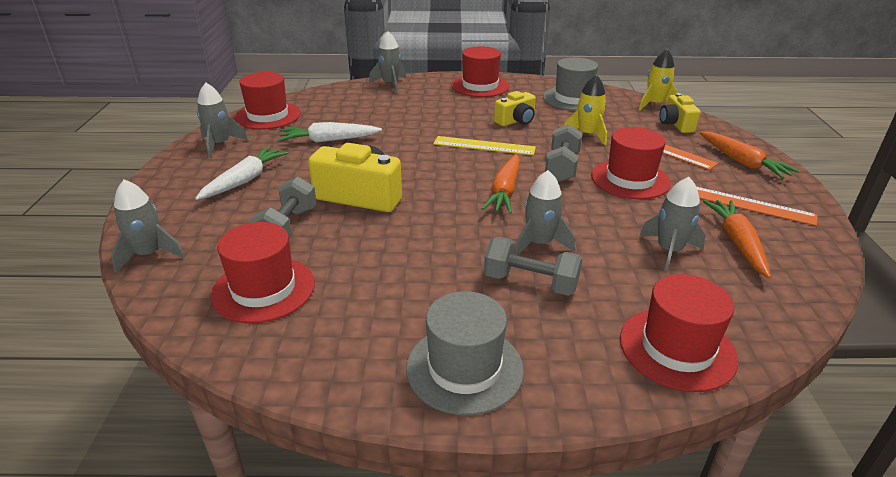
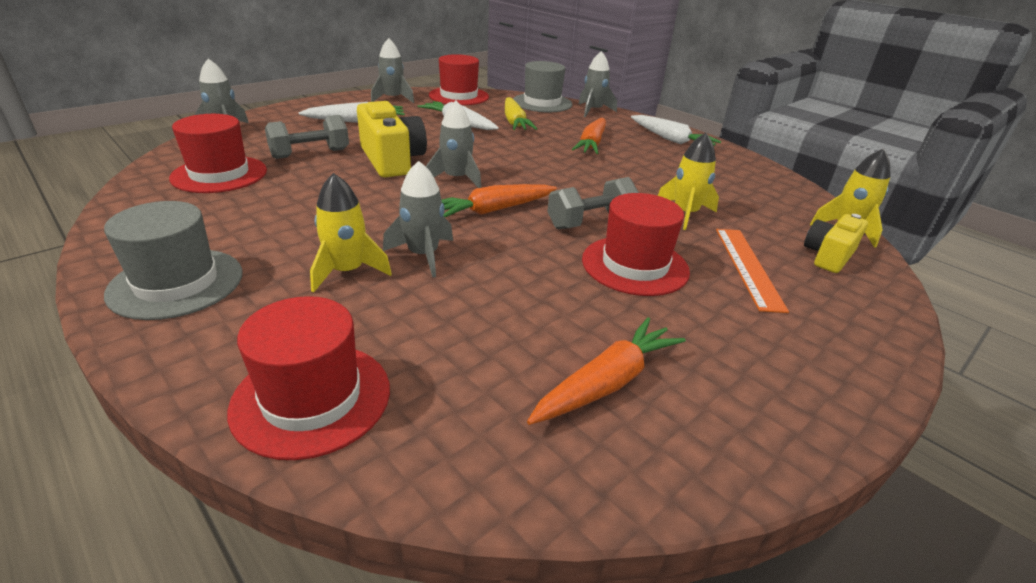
camera: 45 degrees right, 0 degrees up
yellow ruler [433,136,536,155] -> none
red hat [451,46,509,97] -> white carrot [631,115,721,146]
grey dumbbell [484,237,583,296] -> yellow rocket [310,173,392,293]
yellow camera [494,91,536,126] -> none
grey hat [543,57,598,111] -> grey hat moved to [513,61,572,112]
grey rocket [640,177,705,272] -> grey rocket moved to [426,101,481,188]
orange ruler [697,187,818,226] -> none
orange carrot [700,132,799,179] -> orange carrot moved to [572,118,606,154]
none -> yellow carrot [505,97,537,130]

